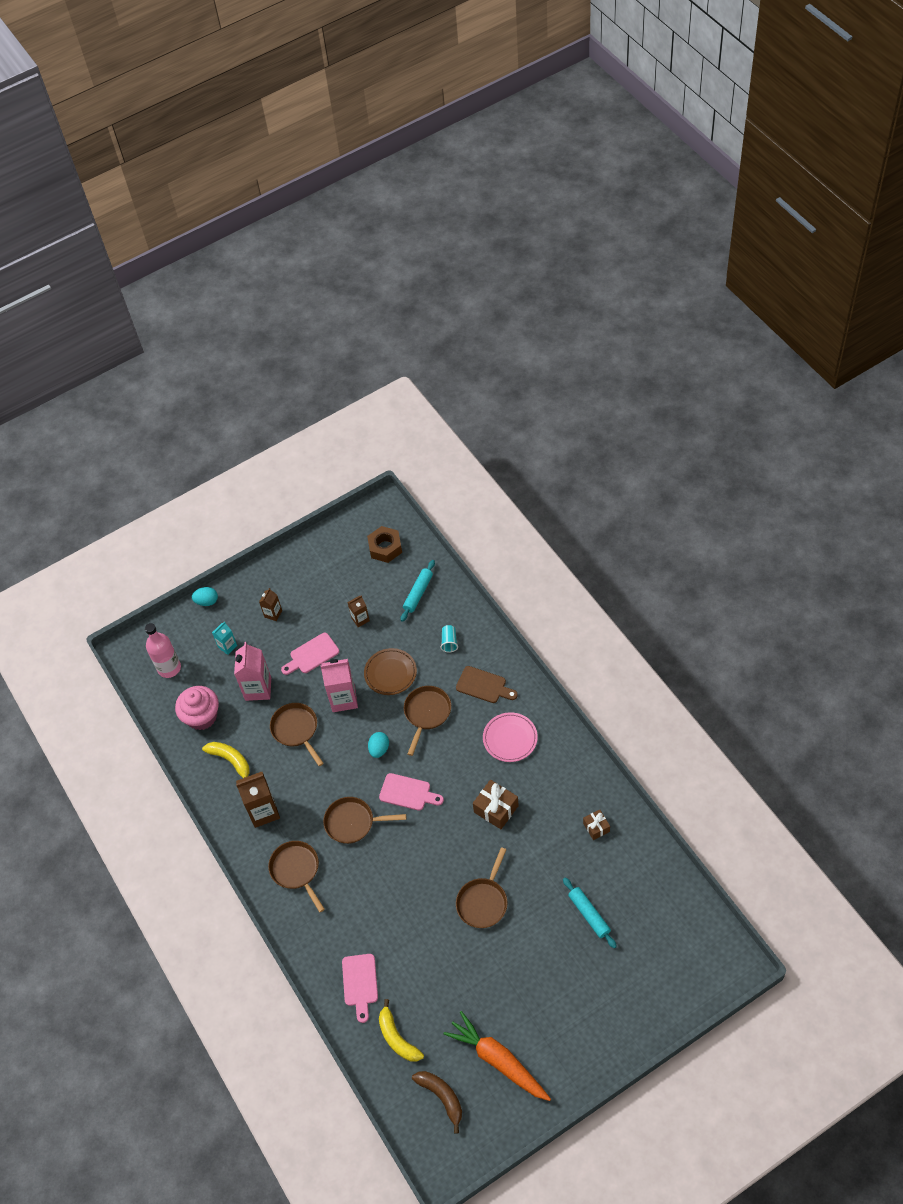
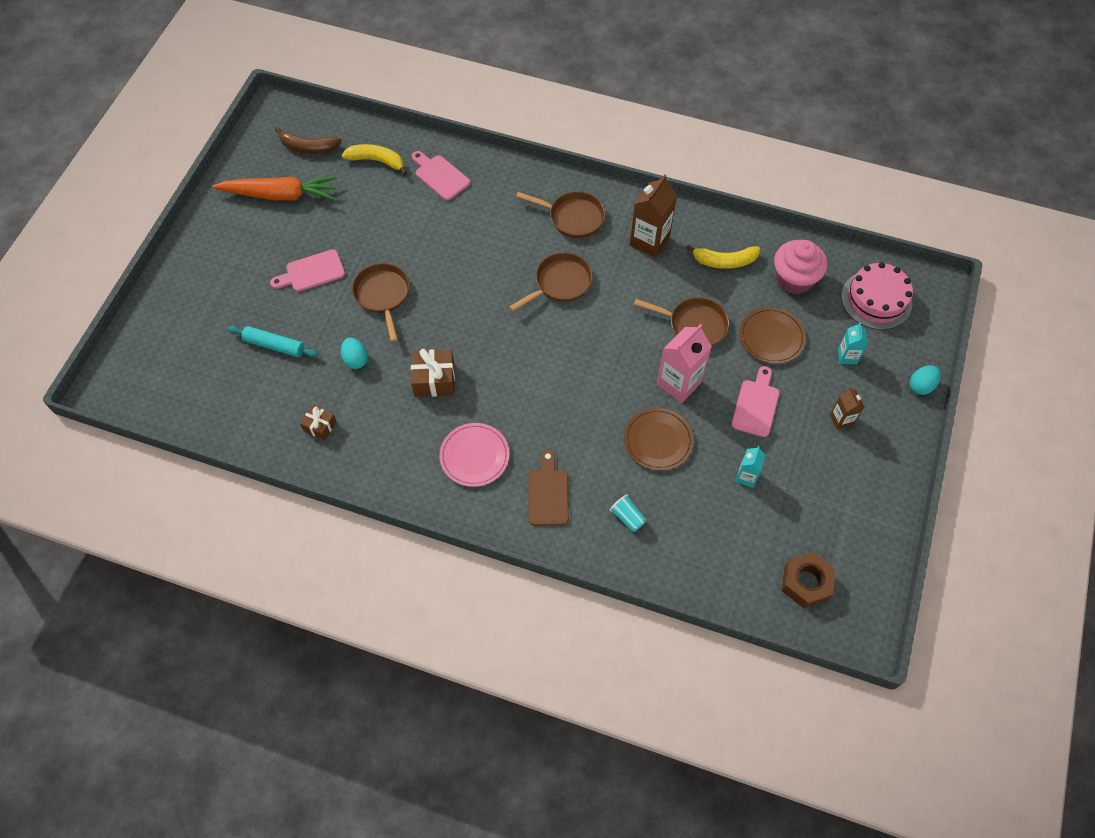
camera: 135 degrees right, 5 degrees up
pink bottle [145,623,181,678] -> pink cake [841,262,913,330]
pink carton [234,642,271,701] -> brown plate [740,307,806,364]
brown carton [347,595,370,627] -> turquoise carton [735,446,766,488]
turquoise egg [368,732,389,758] -> turquoise egg moved to [341,338,368,369]
pink cutting board [379,773,444,811] -> pink cutting board moved to [270,249,345,292]
turquoise rolling pin [401,560,435,622] -> none
brown pan [404,686,451,756] -> none
brown cutting board [456,666,518,703] -> brown cutting board turned 105 degrees clockwise [528,450,569,526]

